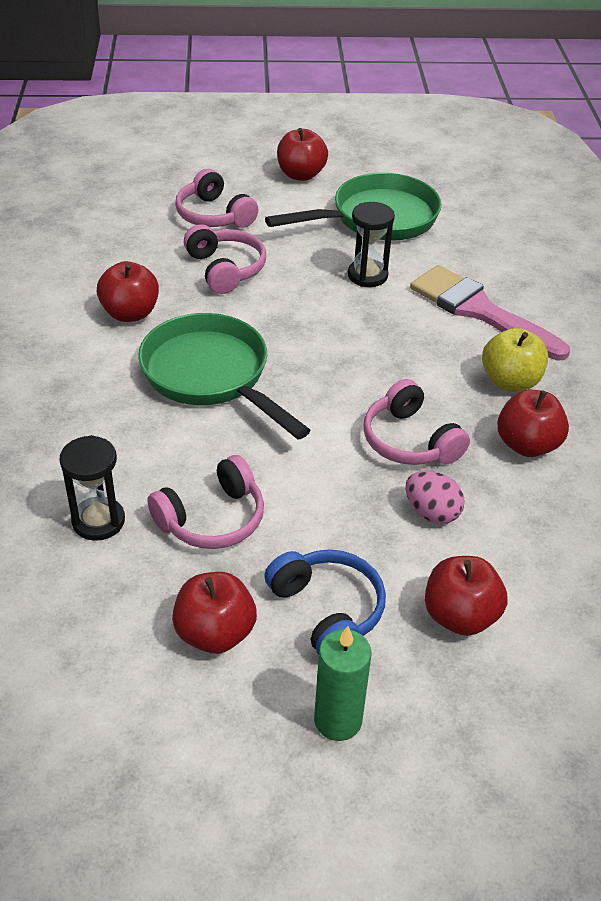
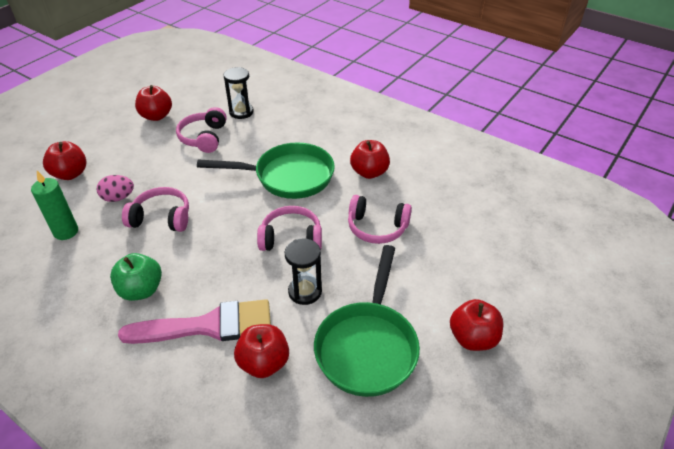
camera: 130 degrees right, 0 degrees up
pink headphones [175,169,259,228] -> pink headphones moved to [257,206,322,251]
blue headphones [264,549,386,655] -> none
green candle [314,626,371,741] -> green candle moved to [31,171,78,240]
yellow apple [482,328,548,391] -> green apple [110,253,162,301]
red apple [497,390,569,457] -> red apple moved to [234,324,289,378]

